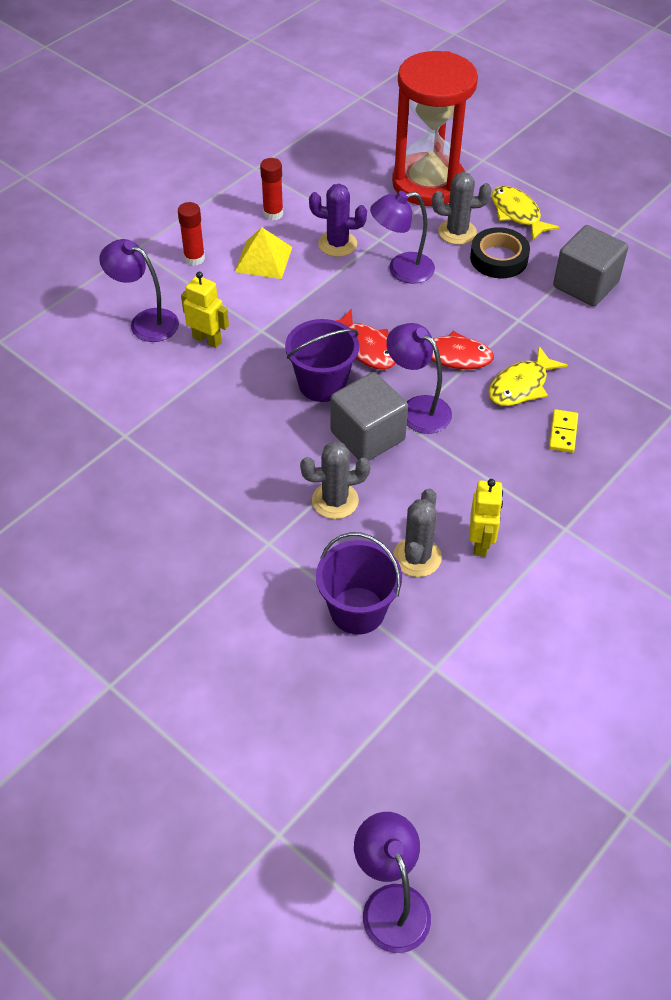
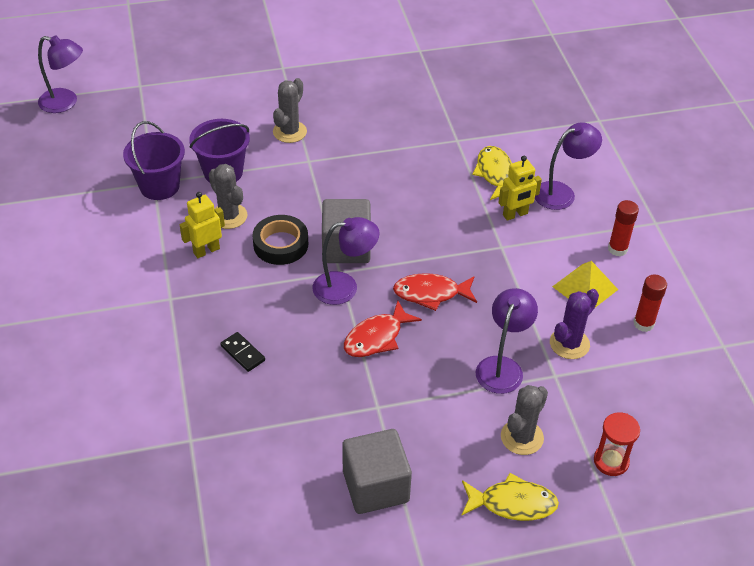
camera: 125 degrees right, 5 degrees down
purple bucket [285,319,359,402] -> purple bucket moved to [123,121,185,200]
grey cactus [300,441,371,519] -> grey cactus moved to [273,78,307,143]
red hourglass [392,51,478,206] -> red hourglass [594,412,640,476], size x0.41
black tape [470,227,530,278] -> black tape moved to [252,215,308,265]
yellow robot [470,479,503,557] -> yellow robot turned 105 degrees clockwise [180,192,225,258]
yellow fish [489,346,568,406] -> yellow fish moved to [472,146,512,200]
yellow domino [549,409,578,453] -> black domino [220,332,265,372]

